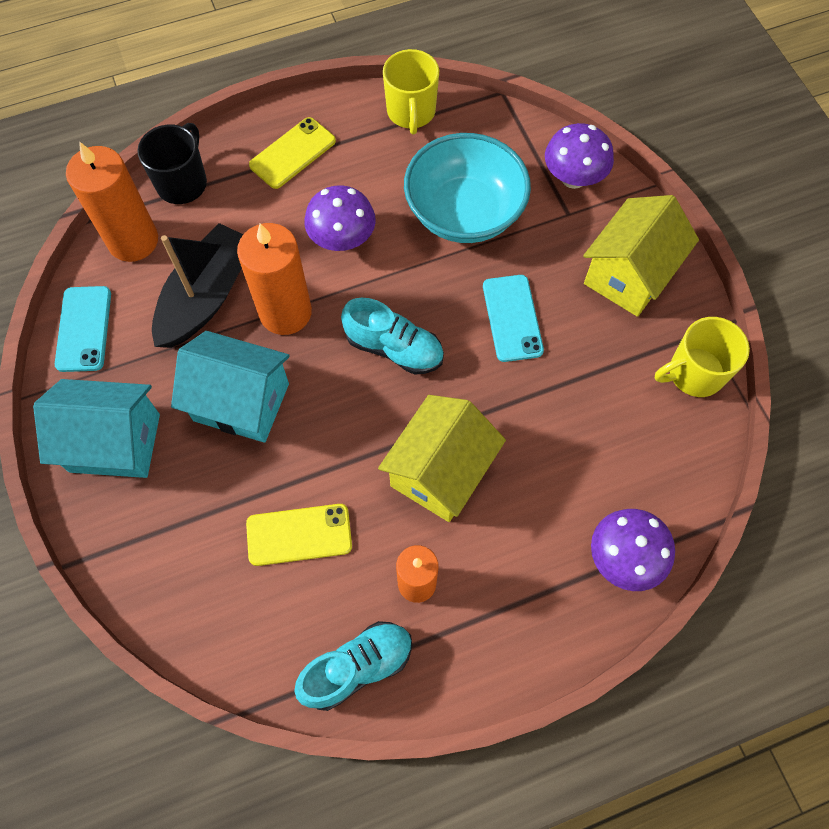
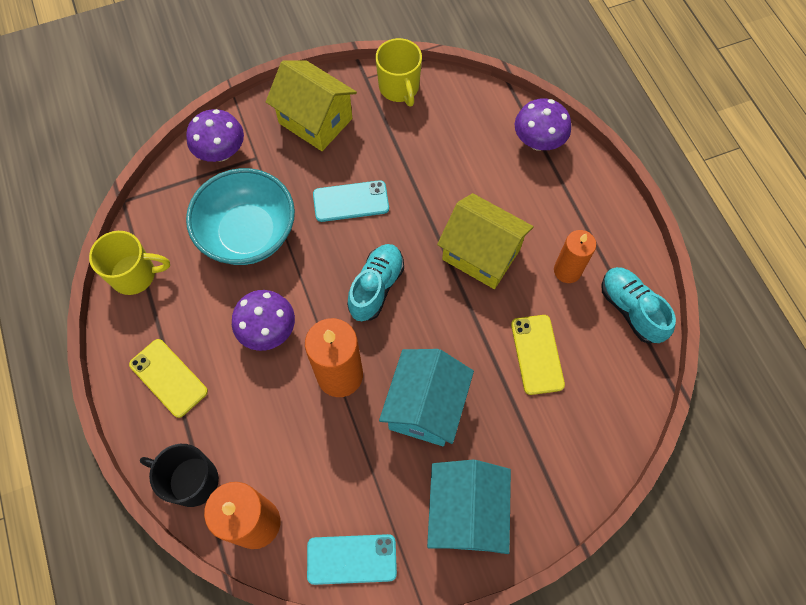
camera: 90 degrees left, 0 degrees up
black boat [152,223,243,348] -> none

